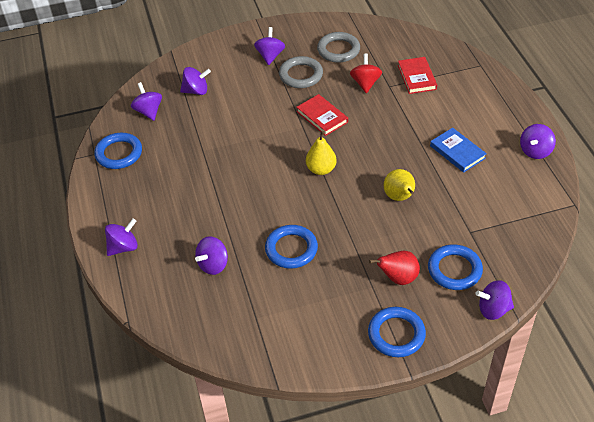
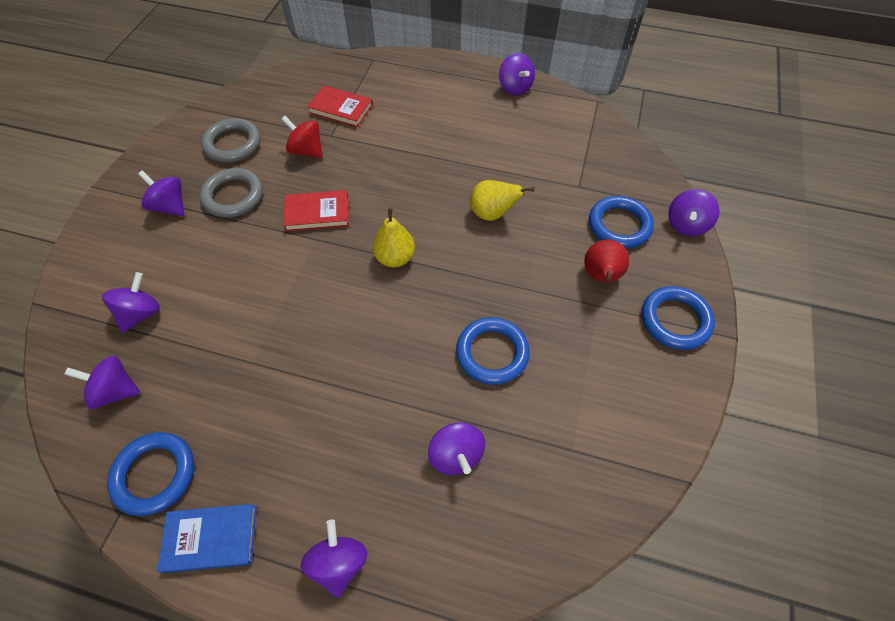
camera: 60 degrees left, 10 degrees up
blue book [430,128,487,173] -> blue book moved to [157,504,257,573]

